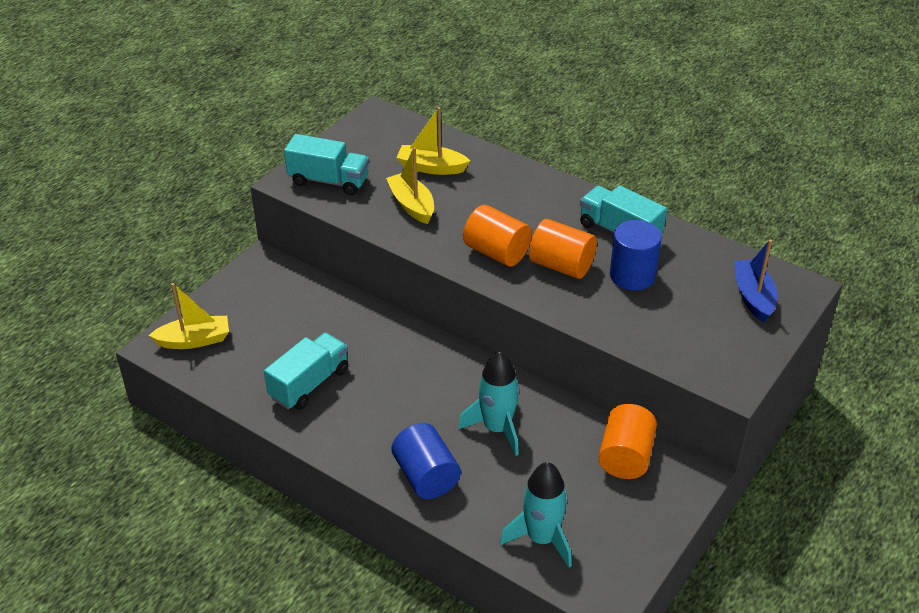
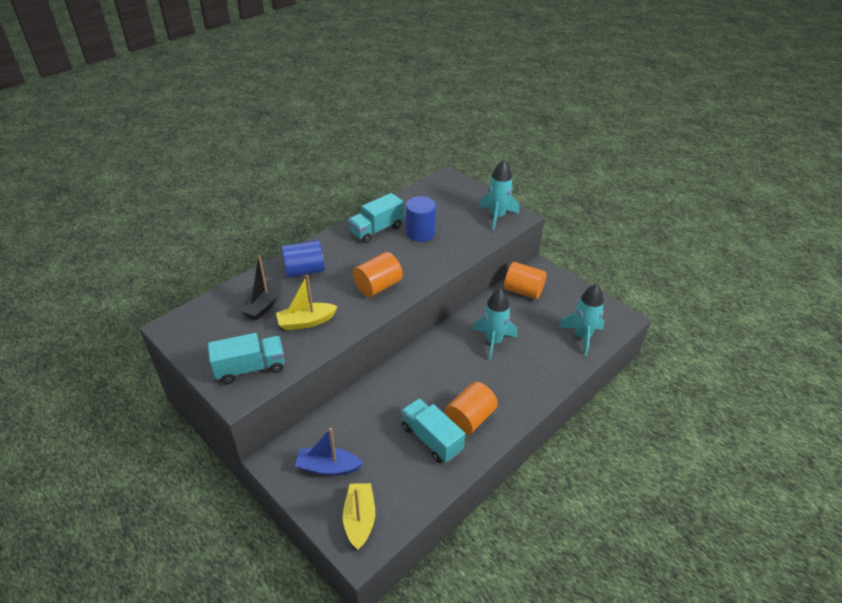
camera: 80 degrees left, 0 degrees up
turquoise truck [284,134,369,195] -> turquoise truck turned 45 degrees clockwise [207,333,285,384]
blue cylinder [391,423,461,499] -> blue cylinder moved to [281,240,325,277]
yellow boat [396,107,470,175] -> black boat [239,255,282,320]
orange cylinder [529,219,597,279] -> orange cylinder moved to [445,382,498,435]
blue boat [734,239,777,322] -> blue boat moved to [295,428,363,476]
none -> turquoise rocket [479,160,519,230]

